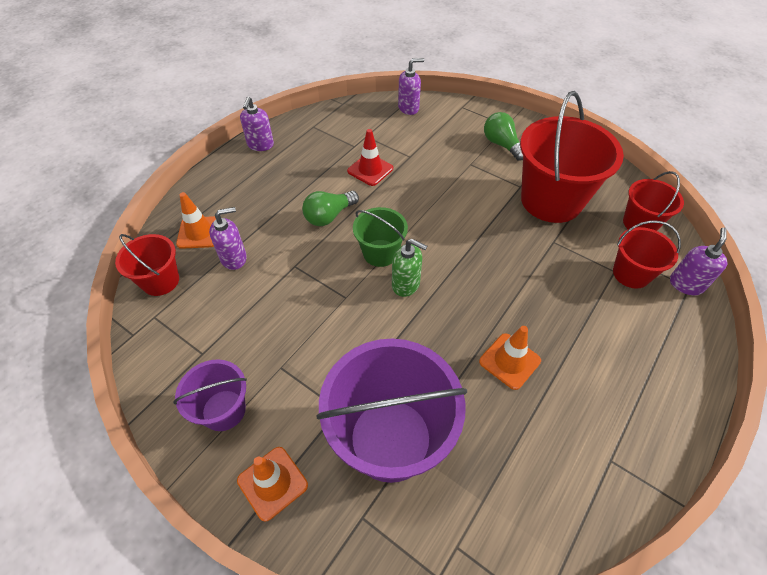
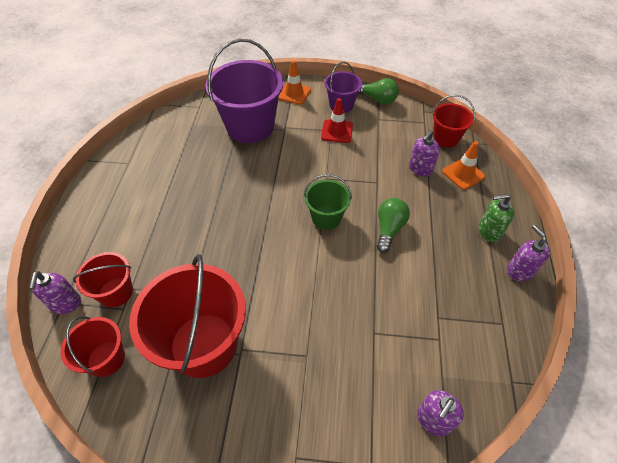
camera: 150 degrees right, 0 degrees up
red traffic cone [347,129,393,186] -> red traffic cone moved to [321,98,353,143]
green soap dispenser [392,239,427,297] -> green soap dispenser moved to [479,194,514,242]
orange traffic cone [479,326,541,390] -> none
green light bulb [484,112,523,161] -> green light bulb moved to [358,78,399,104]

